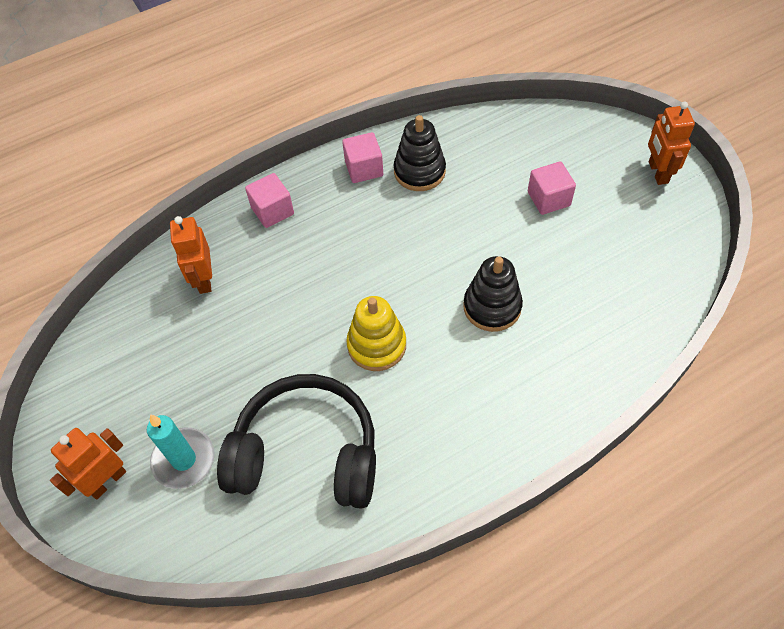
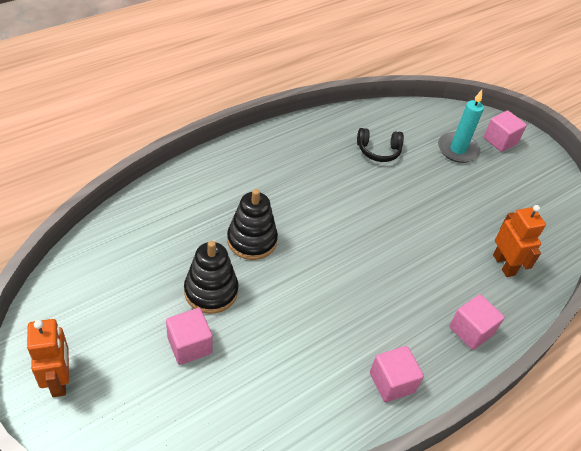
camera: 165 degrees right, 10 degrees down
orange robot [50,428,126,499] -> pink cube [484,111,527,152]
black headphones [217,374,376,509] -> black headphones [357,128,404,162], size x0.46
yellow stacking toy [346,296,406,371] -> none
black stacking toy [394,115,446,191] -> black stacking toy moved to [184,241,238,314]

